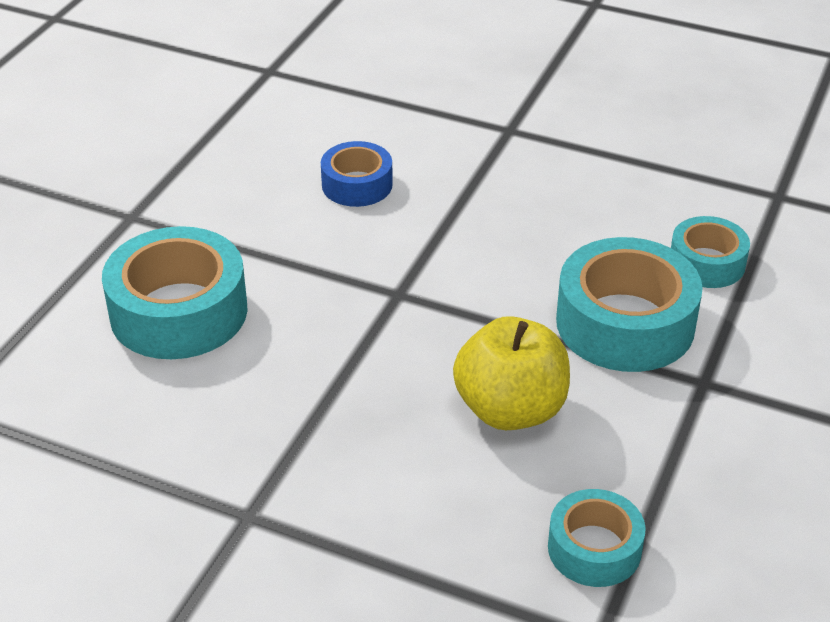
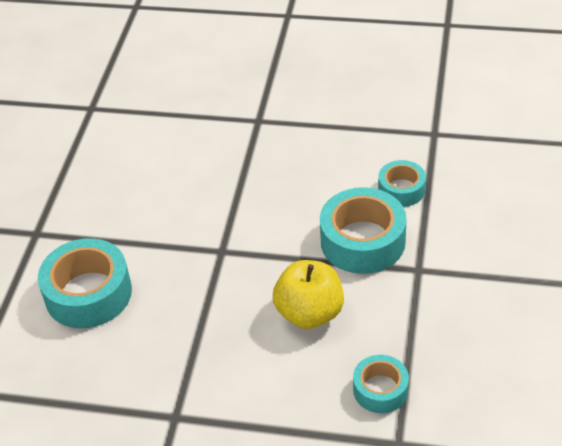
camera: 10 degrees left, 5 degrees up
blue tape [321,141,393,207] -> none

